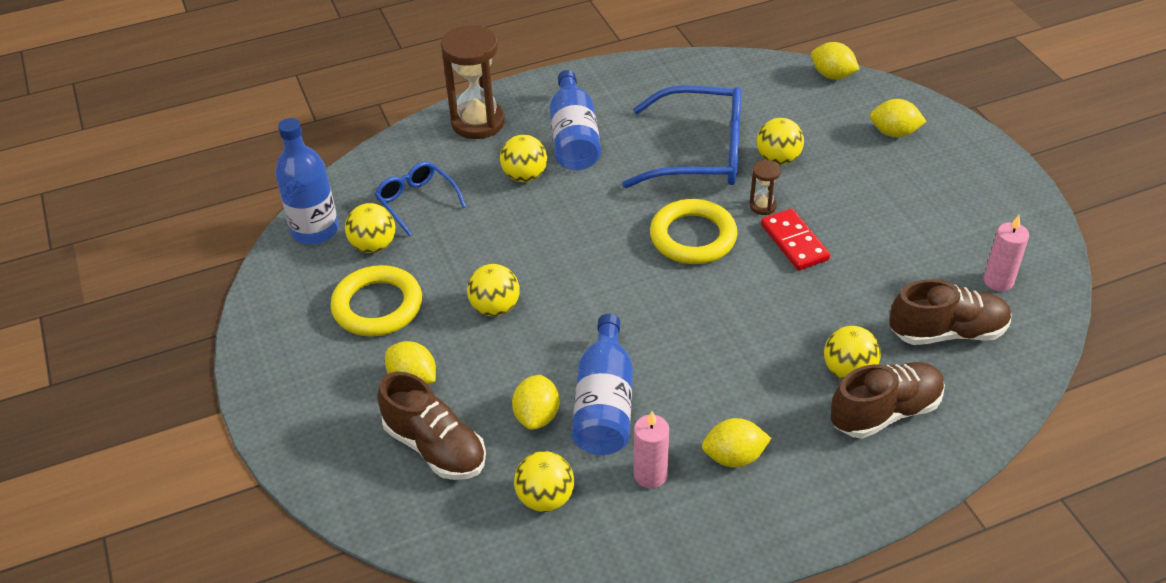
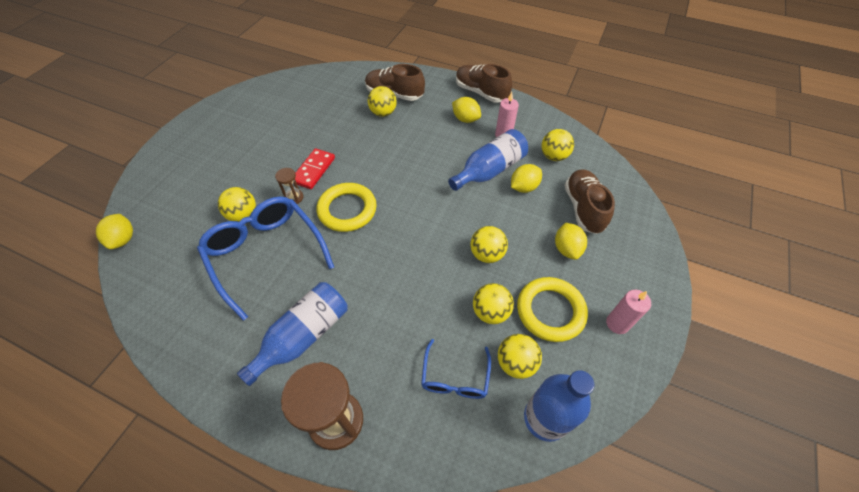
camera: 135 degrees left, 10 degrees up
yellow ball [500,135,547,182] -> yellow ball moved to [473,283,514,324]
yellow lemon [870,99,927,137] -> none
brown shoe [890,279,1012,345] -> brown shoe moved to [456,64,512,103]
pink candle [984,215,1029,291] -> pink candle moved to [606,290,651,334]

